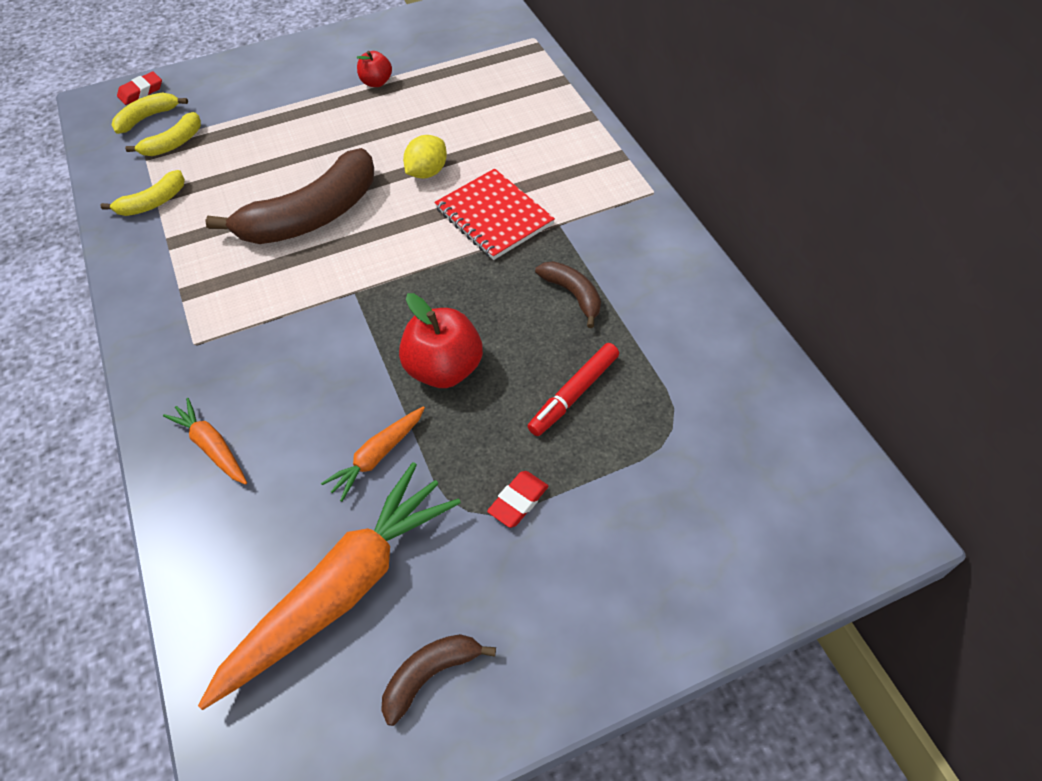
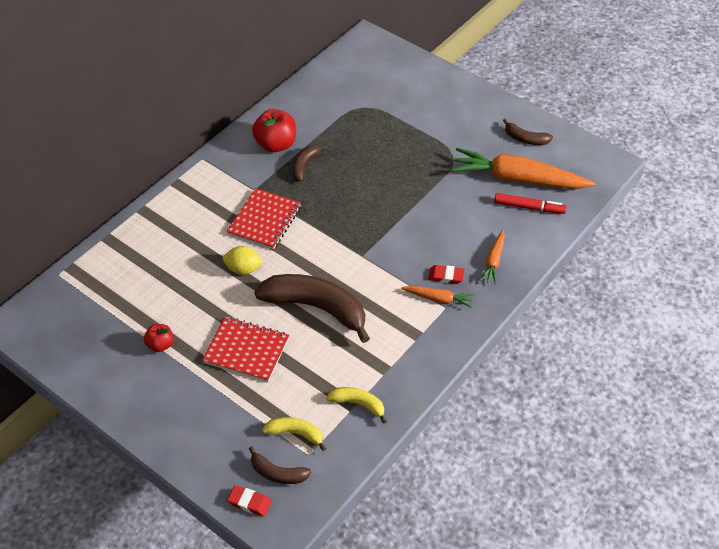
camera: 120 degrees left, 5 degrees down
yellow banana [112,93,188,134] -> brown banana [249,446,311,484]
orange carrot [321,406,425,502] -> orange carrot moved to [401,286,474,308]
red apple [399,293,483,388] -> red apple moved to [252,109,296,152]
red eraser [487,471,549,528] -> red eraser moved to [428,265,465,284]
red marker [527,343,619,436] -> red marker moved to [494,193,567,214]
none -> red notebook [202,317,289,382]

